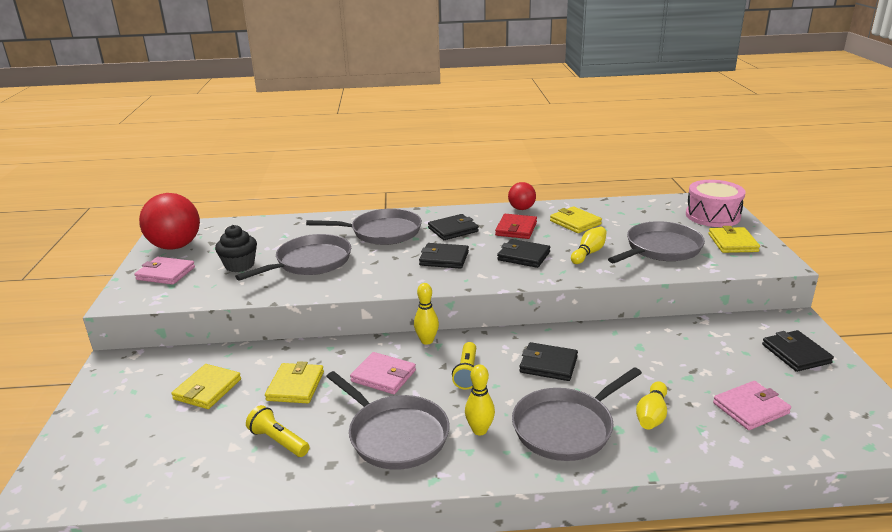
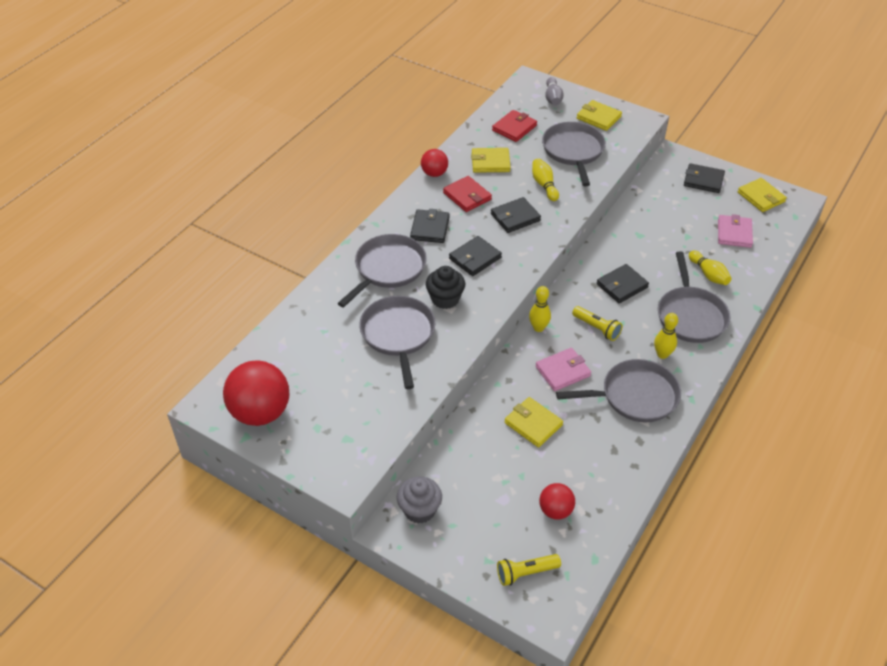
camera: 55 degrees left, 20 degrees up
pink wallet [134,257,195,285] -> none
yellow wallet [171,364,241,409] -> yellow wallet moved to [738,178,787,212]
black cupcake [215,225,257,272] -> black cupcake moved to [426,266,465,309]
yellow flashlight [246,405,309,457] -> yellow flashlight moved to [497,554,561,586]
pink drum [686,180,746,227] -> grey bowling pin [545,77,564,106]
none -> grey cupcake [397,477,442,524]
none -> red wallet [492,110,537,142]
none -> red ball [539,483,575,519]

